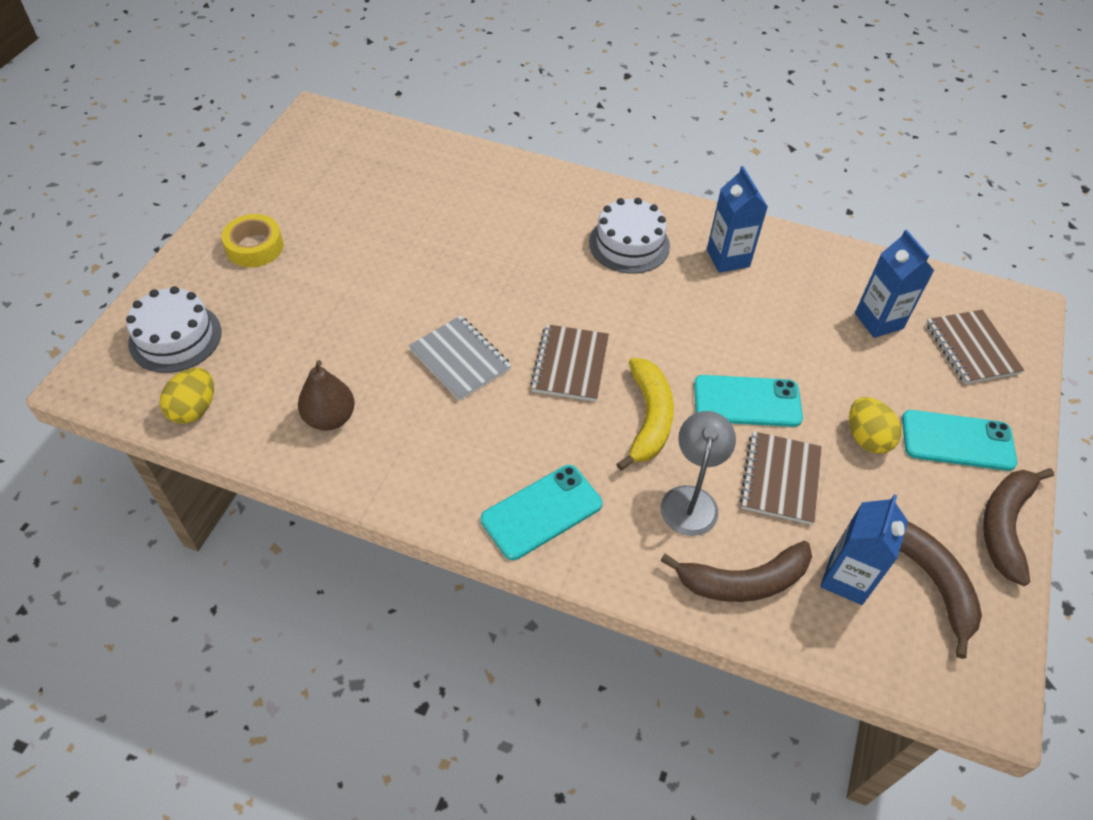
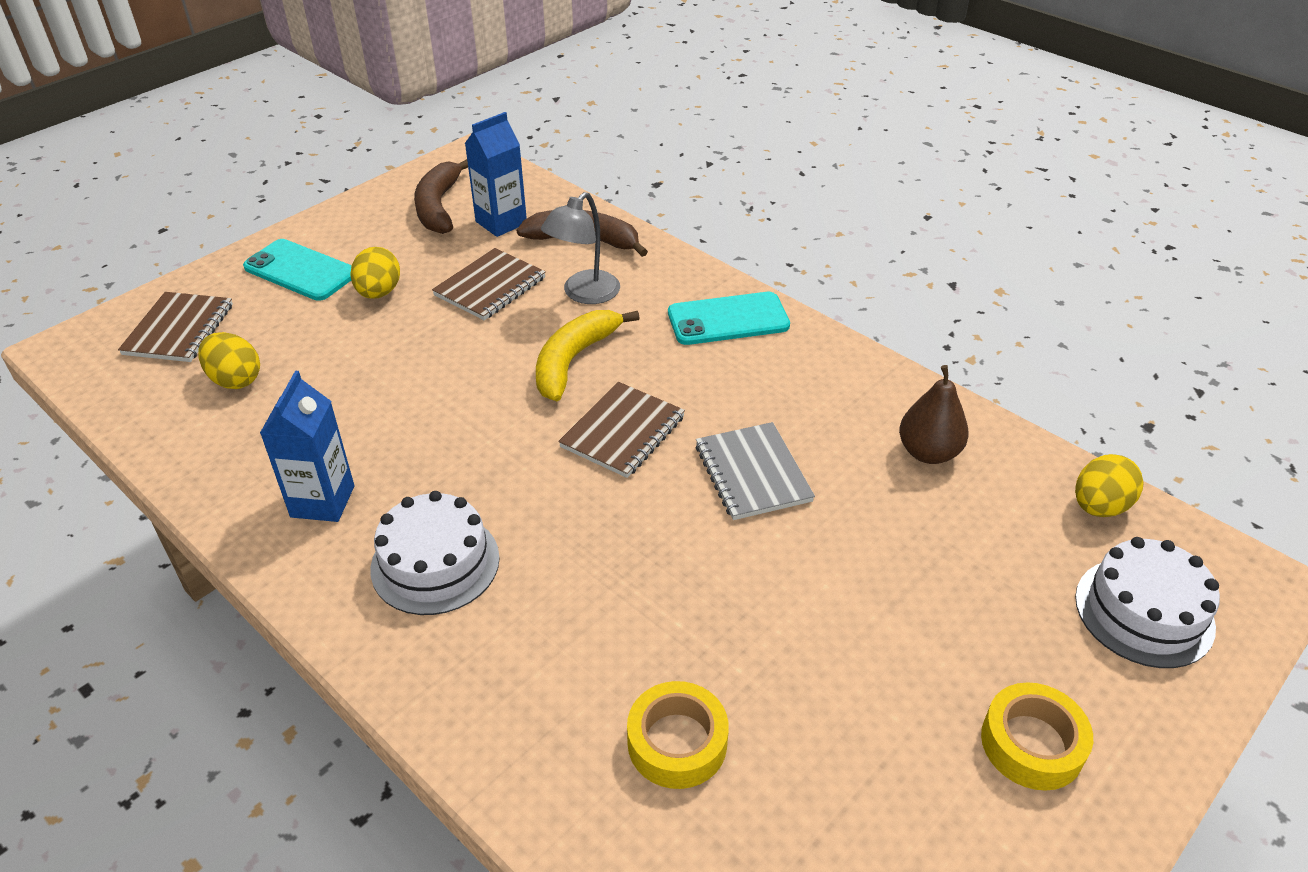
camera: 155 degrees left, 10 degrees down
turquoise phone [694,375,803,427] -> none
blue carton [855,230,934,338] -> yellow egg [198,332,260,389]
brown banana [983,468,1054,586] -> none
none -> yellow tape [627,681,729,789]

